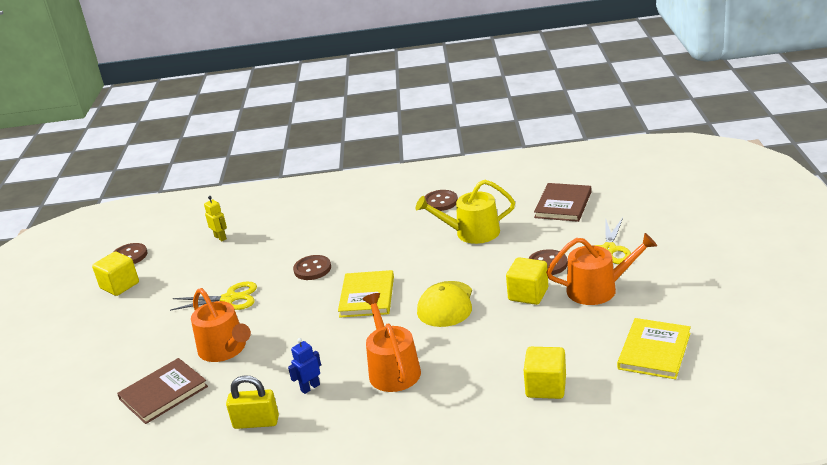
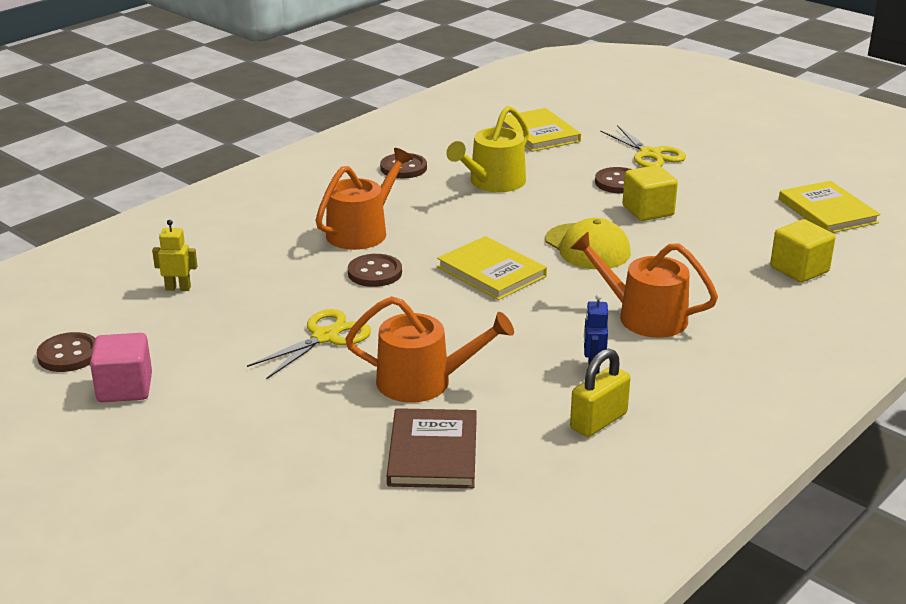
camera: 50 degrees left, 0 degrees up
yellow cube [92,252,139,296] -> pink cube [90,333,152,402]
brown book [534,183,591,222] -> yellow book [498,108,581,152]
orange watering can [546,233,657,305] -> orange watering can moved to [315,148,413,250]

